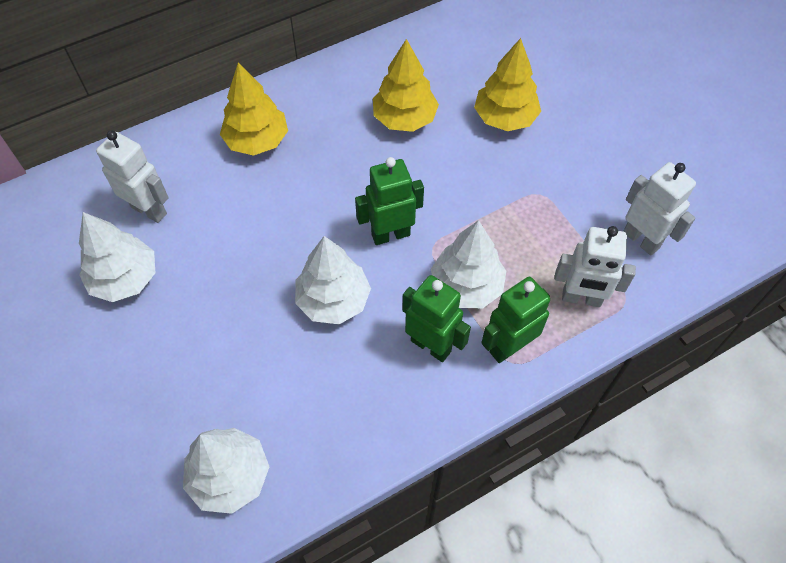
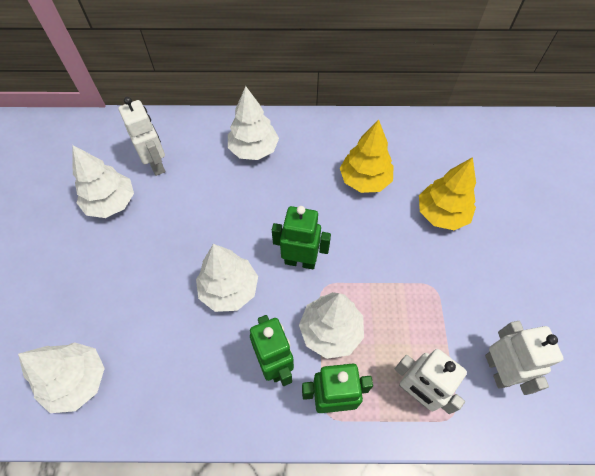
camera: 30 degrees right, 0 degrees up
yellow tree [220,62,288,156] -> white tree [228,86,279,160]

